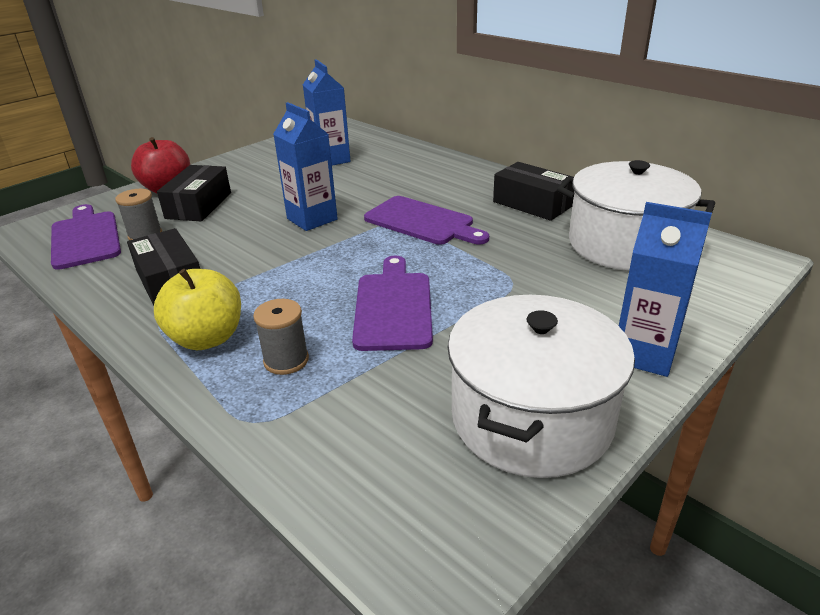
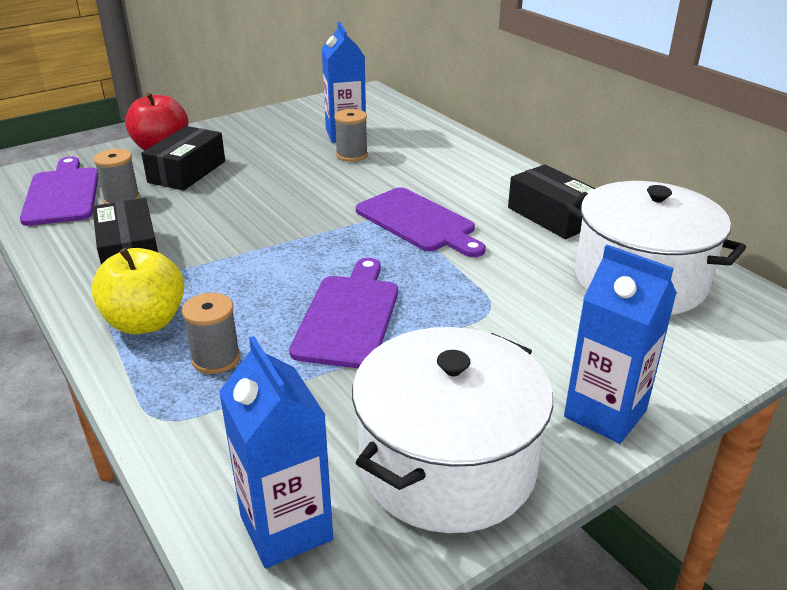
camera: 10 degrees right, 0 degrees up
blue carton [273,102,338,231] -> blue carton moved to [219,336,333,568]
none -> grey spool [334,109,368,162]

